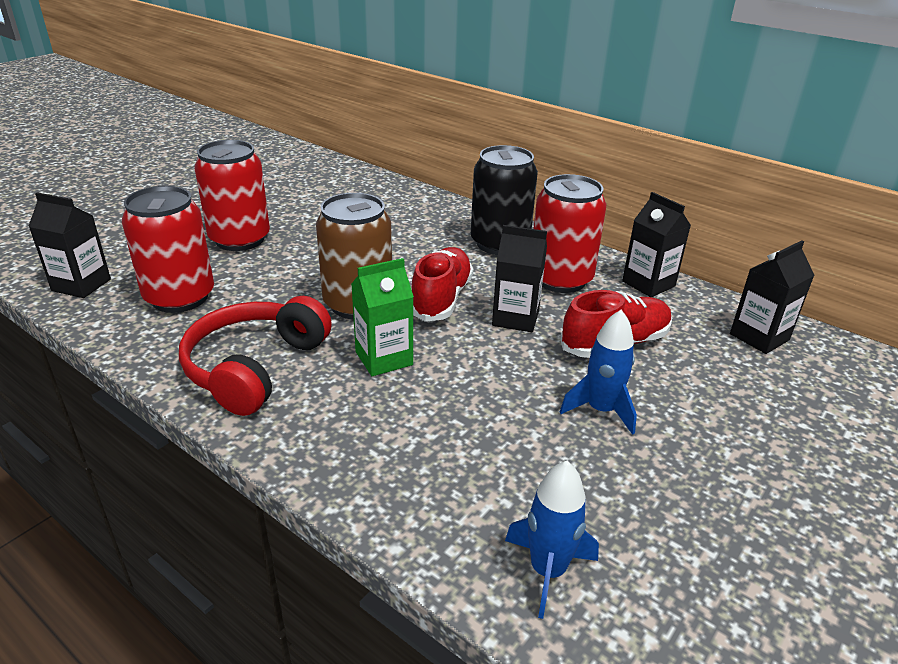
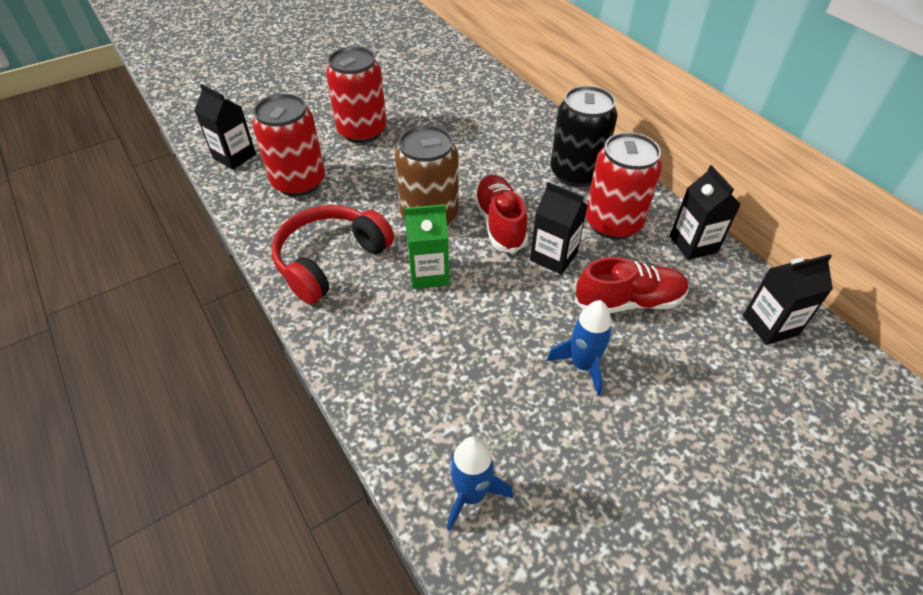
camera: 20 degrees right, 15 degrees up
red shoe [412,247,473,322] -> red shoe turned 45 degrees counterclockwise [474,175,528,253]

